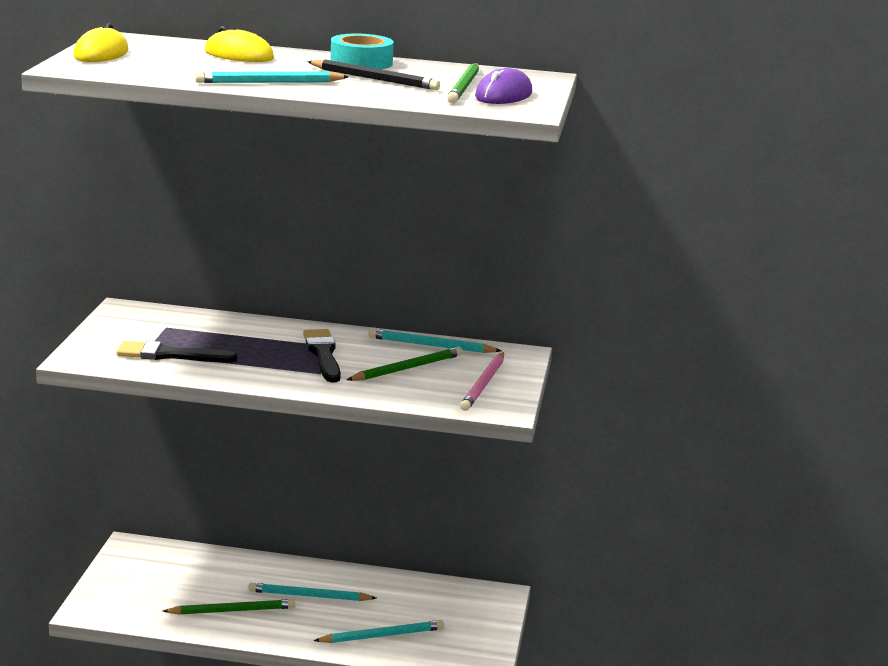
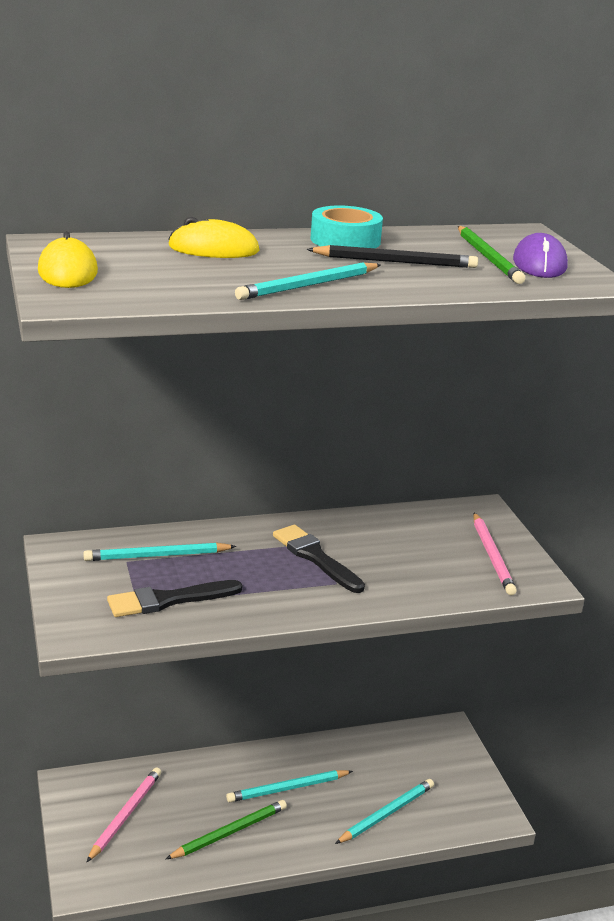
camera: 25 degrees left, 5 degrees up
green pencil [347,347,463,381] -> none
turquoise pencil [369,329,501,353] -> turquoise pencil moved to [83,543,236,561]
none -> pink pencil [86,767,161,863]

